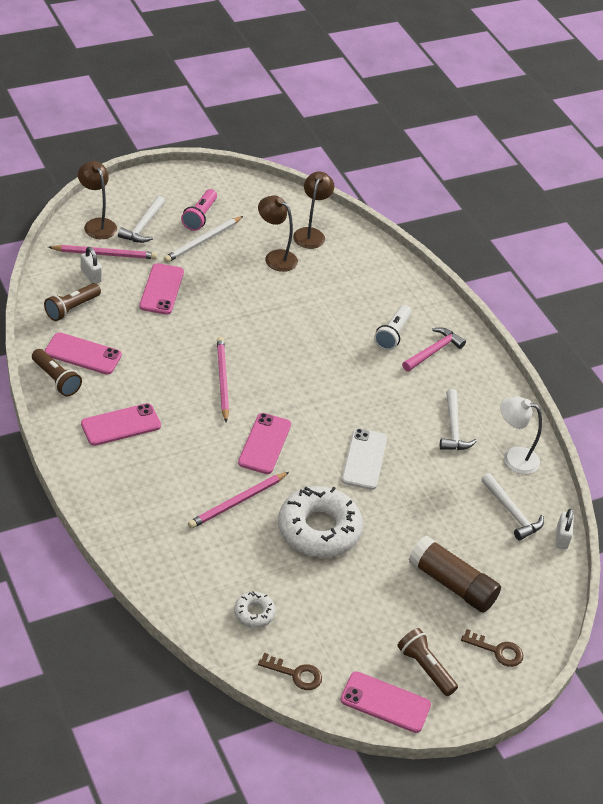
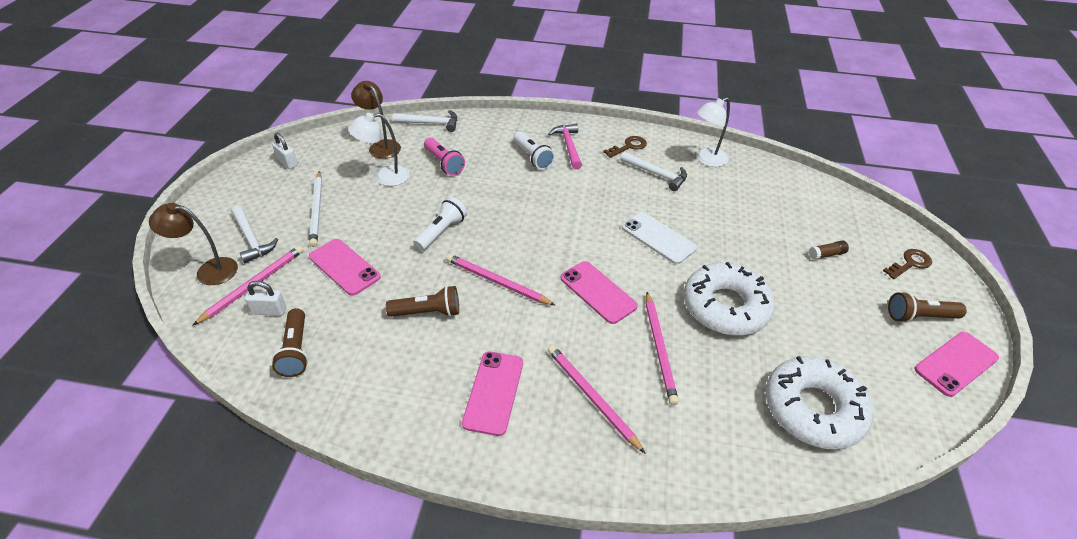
camera: 50 degrees left, 0 degrees up
brown flashlight [32,349,82,397] -> brown flashlight moved to [386,286,459,317]
pink phone [45,332,122,375] -> none
pink flashlight [181,189,217,231] -> pink flashlight moved to [424,138,465,176]
white donut [234,592,276,628] -> white donut [766,356,873,449], size x2.15
brown lamp [258,196,298,272] -> white lamp [348,113,409,186]
brown key [258,653,322,690] -> brown key moved to [603,136,647,158]
brown glue stick [409,536,501,613] -> brown glue stick [809,240,849,260], size x0.43
white hammer [481,473,544,540] -> white hammer moved to [393,110,457,132]
white padlock [555,508,574,549] -> white padlock moved to [272,133,298,169]
none -> white flashlight [413,197,467,251]
none -> pink pencil [548,345,646,454]

